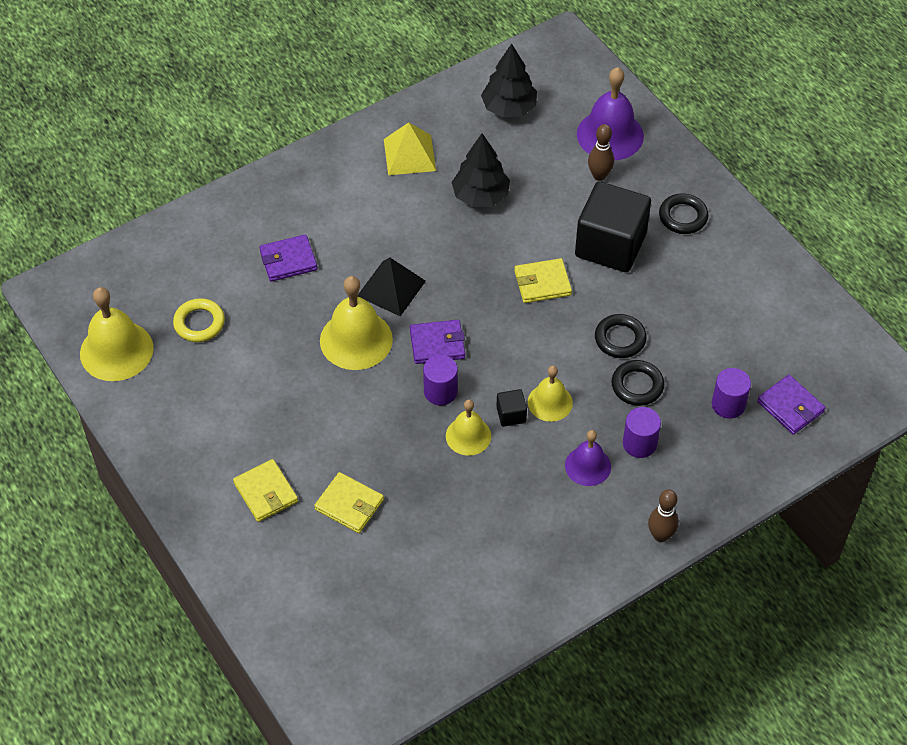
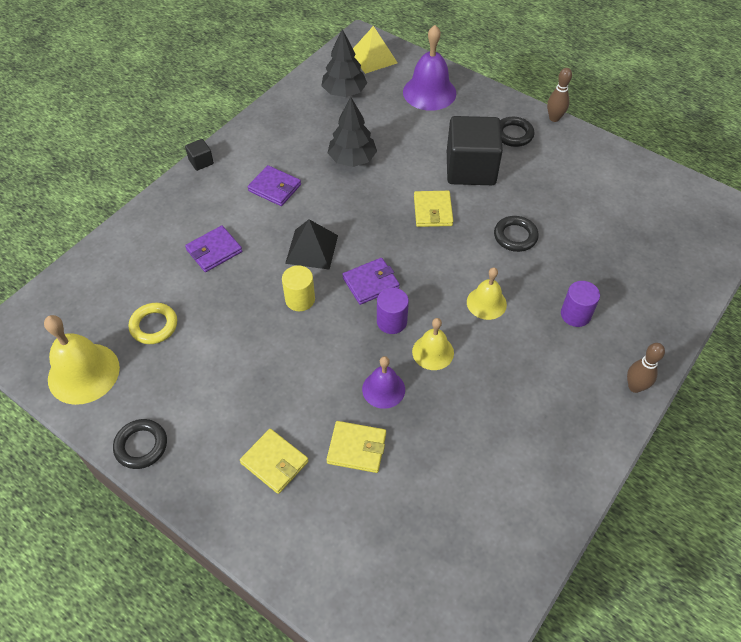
camera: 20 degrees left, 0 degrees up
yellow bell [320,276,393,370] -> yellow cylinder [282,265,315,311]
yellow pyramid [384,122,436,175] -> yellow pyramid moved to [353,26,398,74]
black cube [496,389,527,427] -> black cube moved to [185,139,214,171]
yellow wallet [514,258,572,303] -> yellow wallet turned 60 degrees counterclockwise [414,191,453,227]
purple bell [565,430,611,486] -> purple bell moved to [362,356,405,409]
brown bowling pin [588,124,614,181] -> brown bowling pin moved to [547,68,572,122]
black ring [611,360,664,406] -> black ring moved to [113,419,167,469]
purple cylinder [712,368,751,419] -> none
purple wallet [757,375,826,435] -> purple wallet moved to [248,165,301,206]

